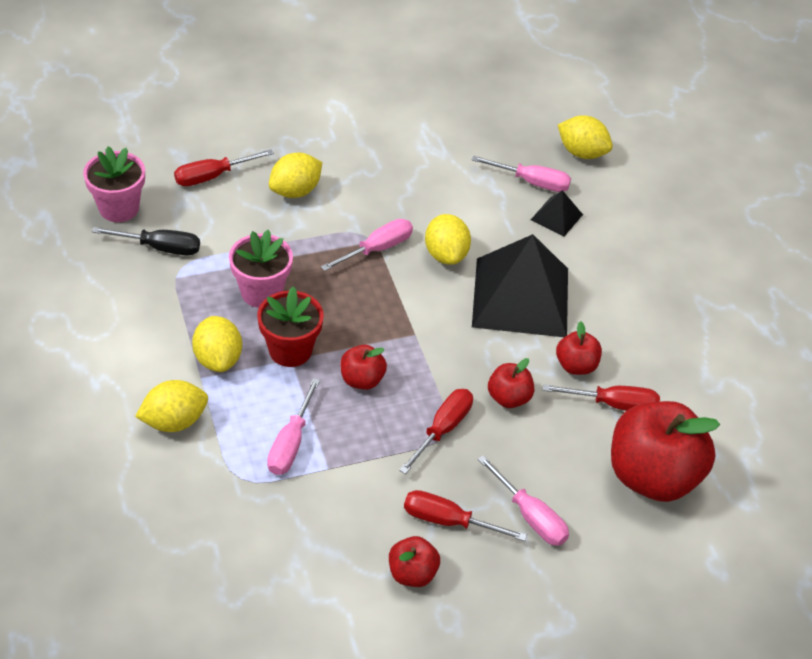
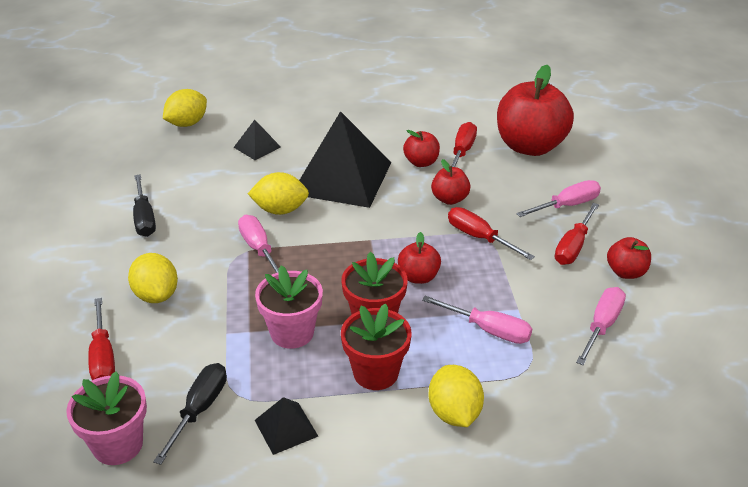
camera: 75 degrees left, 10 degrees down
yellow lemon [192,316,242,372] -> red flower pot [341,304,411,390]
pink screwdriver [472,156,571,192] -> pink screwdriver moved to [576,287,626,365]
none -> black screwdriver [133,174,156,237]
none -> black pyramid [255,397,318,455]

